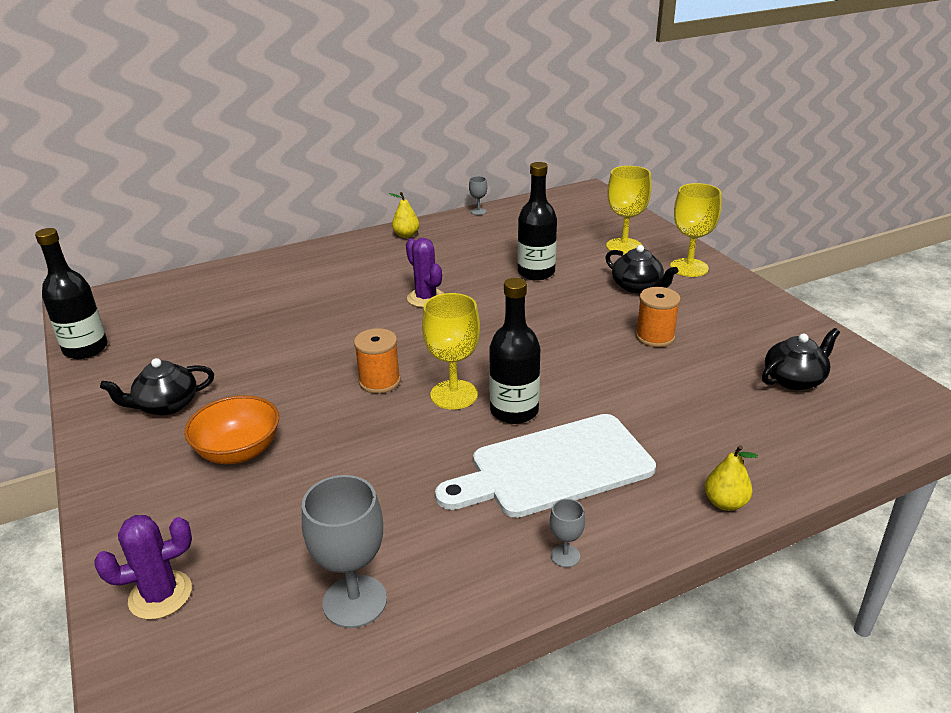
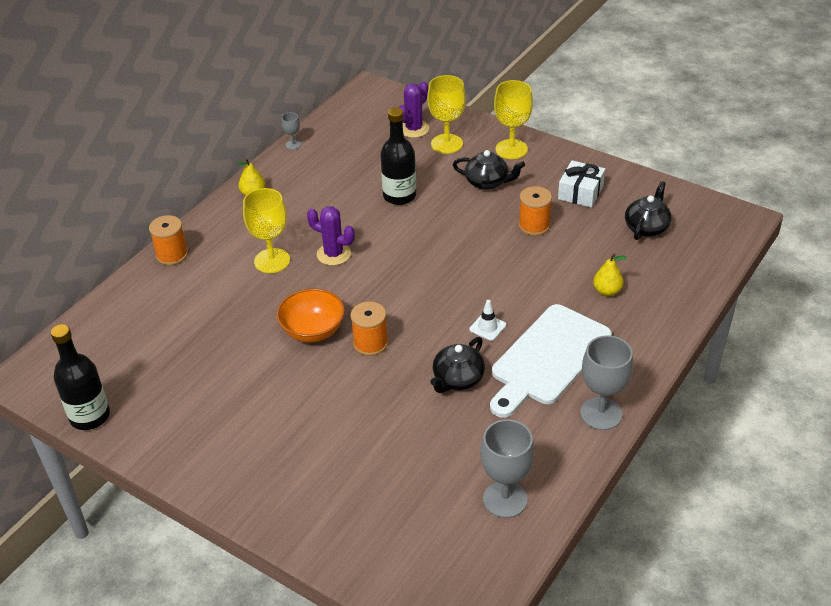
camera: 30 degrees left, 10 degrees up
purple cactus [94,515,192,620] -> purple cactus moved to [399,82,429,138]
black teapot [100,358,214,415] -> black teapot moved to [430,337,485,393]
orange bowl [184,395,279,464] -> orange bowl moved to [277,289,345,342]
yellow goblet [422,293,480,409] -> yellow goblet moved to [243,188,290,273]
black bottle [489,278,540,424] -> white traffic cone [470,300,506,341]
grey goblet [550,499,585,568] -> grey goblet [580,335,633,430], size x2.07
yellow pear [705,445,758,511] -> yellow pear moved to [593,254,627,296]
none -> orange spool [149,215,188,265]
none -> white gift [558,160,605,208]

